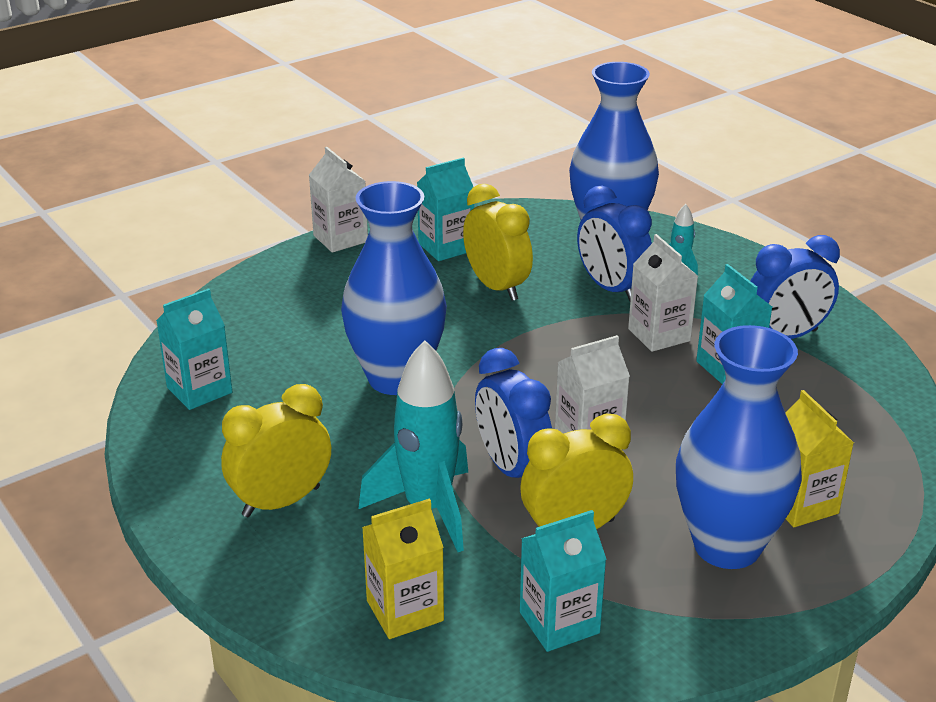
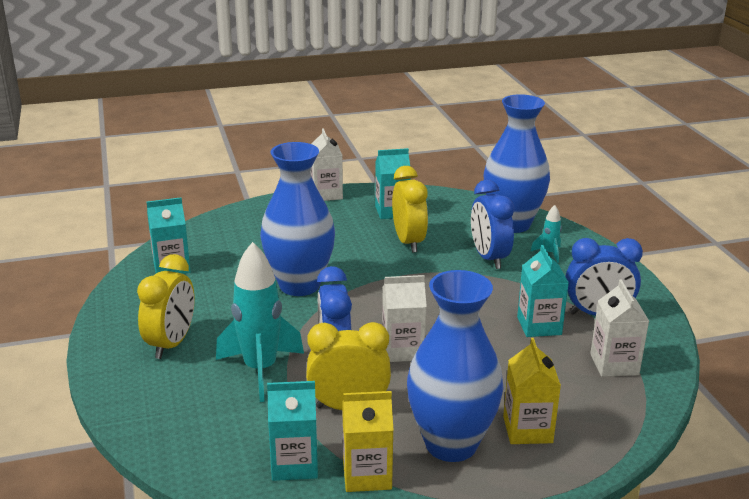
camera: 20 degrees right, 5 degrees down
yellow clock [221,384,331,517] -> yellow clock turned 120 degrees clockwise [137,254,195,359]
yellow carton [362,499,444,639] -> yellow carton moved to [342,391,393,492]
white carton [628,234,698,352] -> white carton moved to [590,279,649,377]

